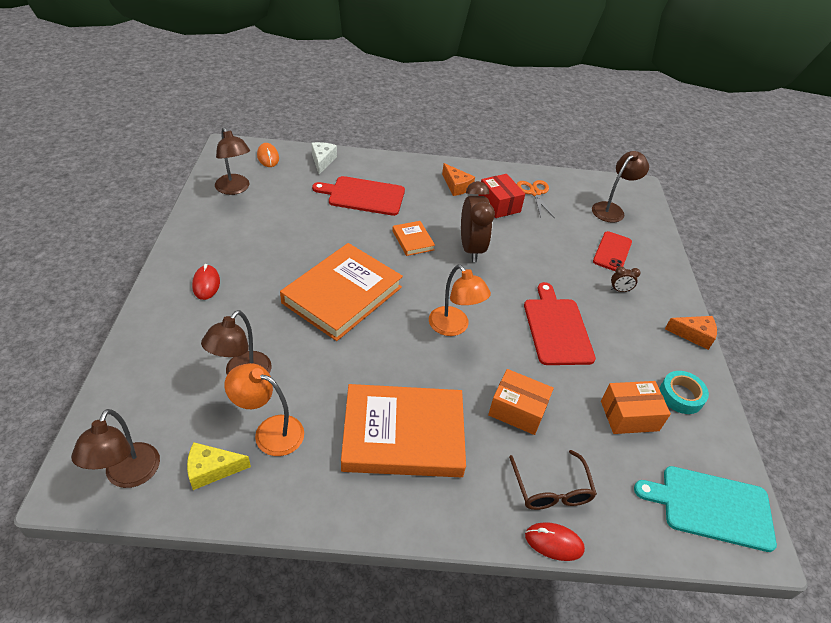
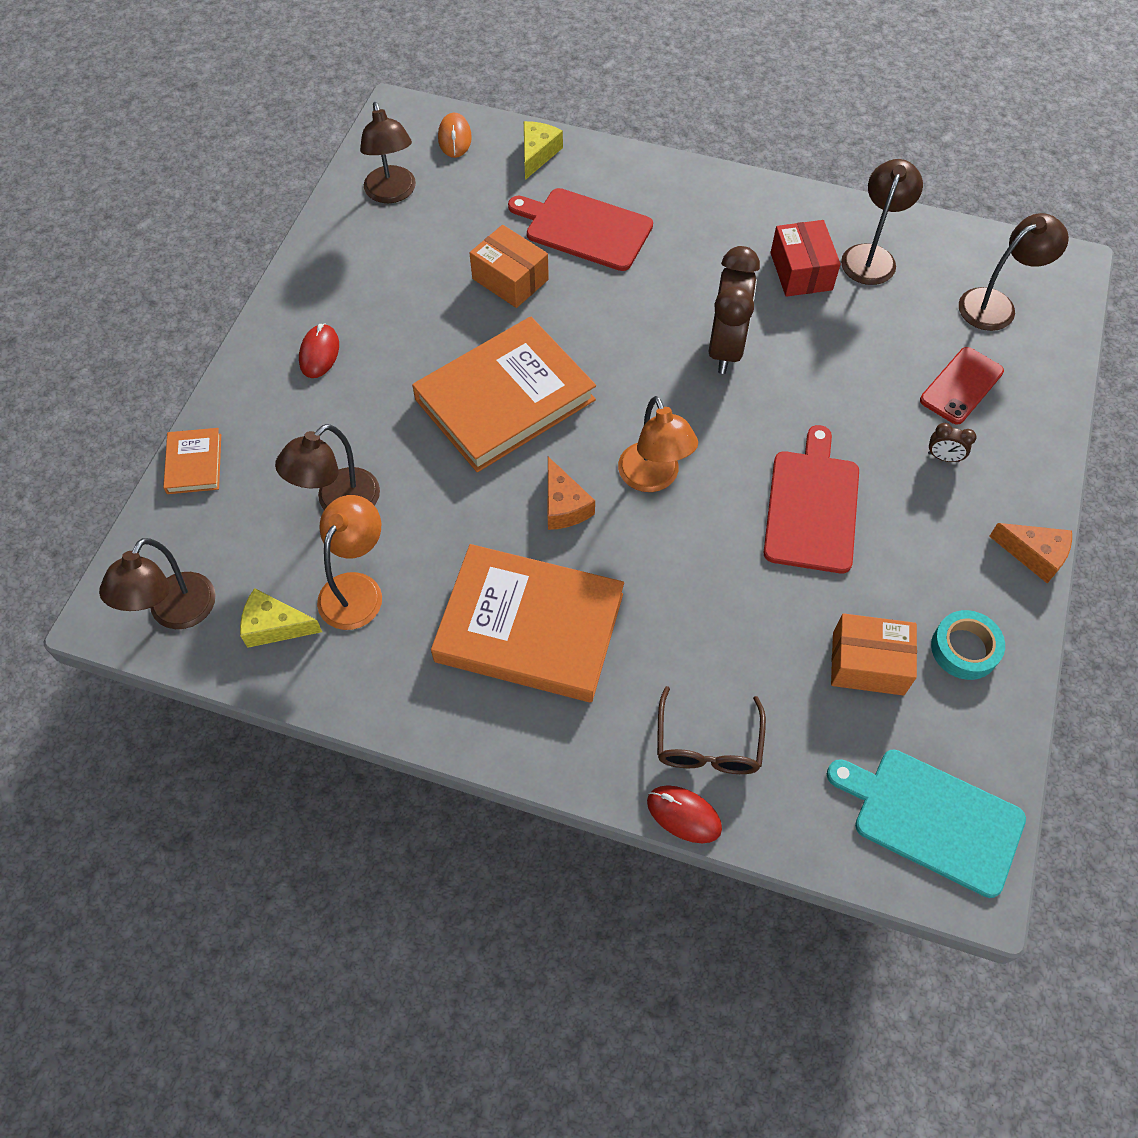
camera: 20 degrees right, 15 degrees up
orange lamp [225,363,304,456] -> orange lamp turned 75 degrees clockwise [317,495,382,630]
white cheese [311,142,337,174] -> yellow cheese [524,121,563,180]
orange book [392,221,435,256] -> orange book moved to [163,428,221,494]
orange cheese [442,163,475,196] -> orange cheese moved to [548,457,595,530]
orange box [488,369,554,435] -> orange box moved to [470,225,549,308]
orange scissors [517,180,555,218] -> brown lamp [841,159,923,285]

